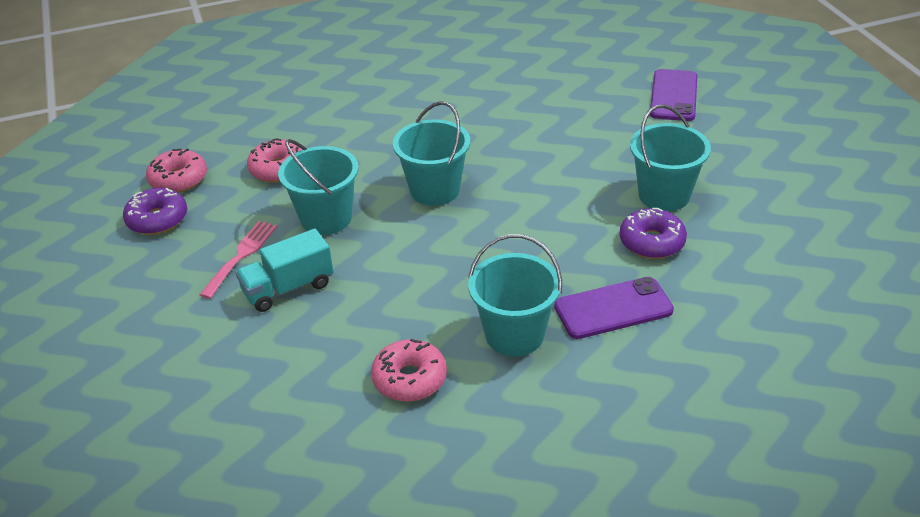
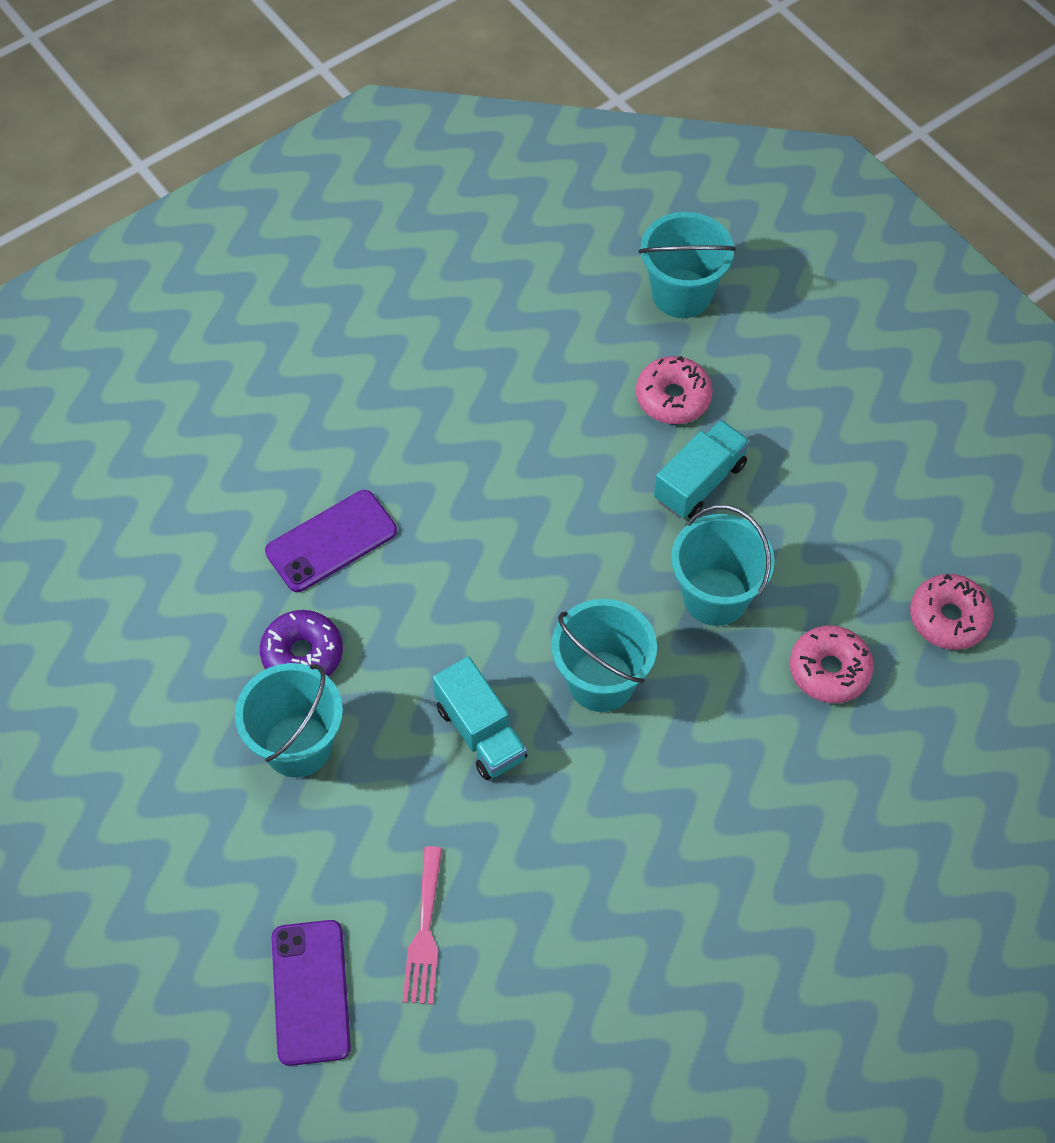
camera: 160 degrees right, 20 degrees up
purple donut [123,188,187,235] -> none
pink fork [200,221,277,299] -> pink fork moved to [403,846,442,1005]
pink donut [371,339,447,402] -> pink donut moved to [636,356,713,424]
turquoise bucket [468,234,562,356] -> turquoise bucket moved to [639,212,736,318]
none -> turquoise truck [433,656,527,780]

